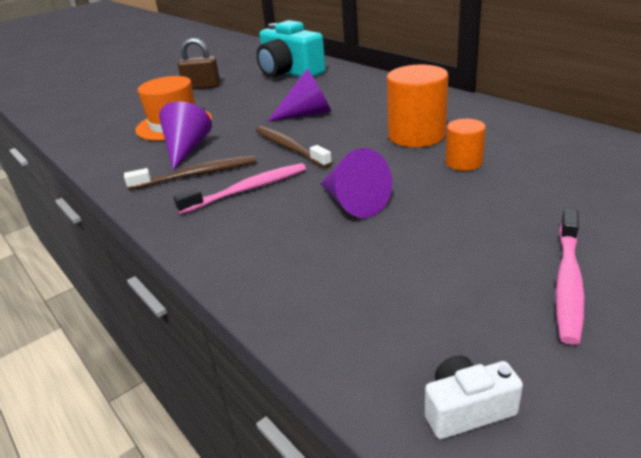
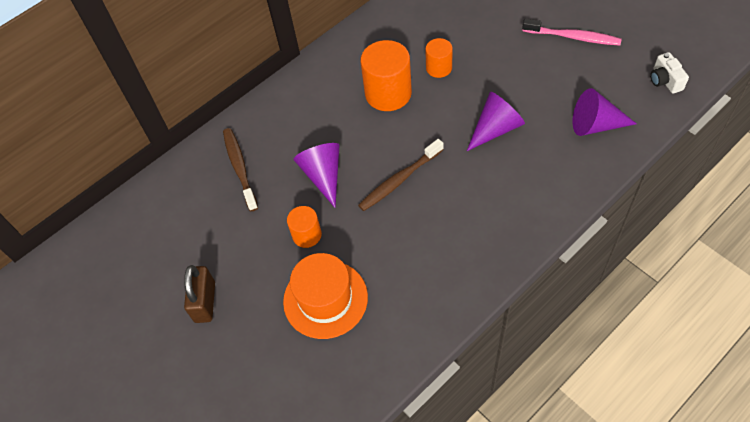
camera: 90 degrees left, 25 degrees up
brown toothbrush [124,155,256,190] -> brown toothbrush moved to [223,128,258,211]
purple cone [159,101,212,170] -> purple cone moved to [573,88,637,136]
pink toothbrush [173,163,306,214] -> none
turquoise camera [257,20,326,78] -> none
none -> orange cylinder [287,206,322,248]

